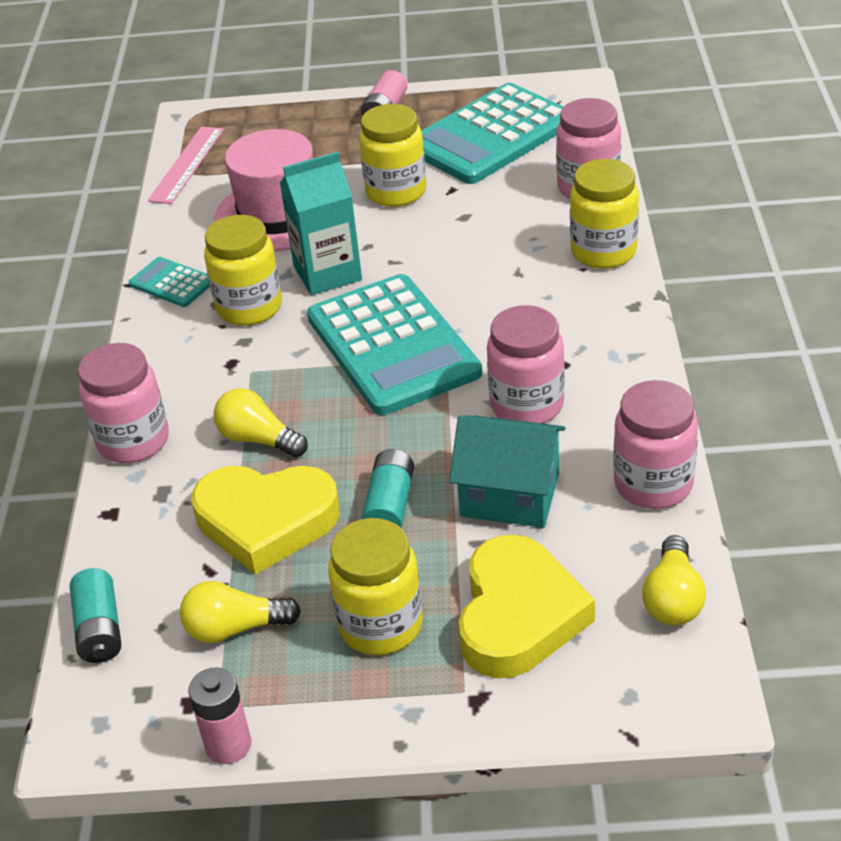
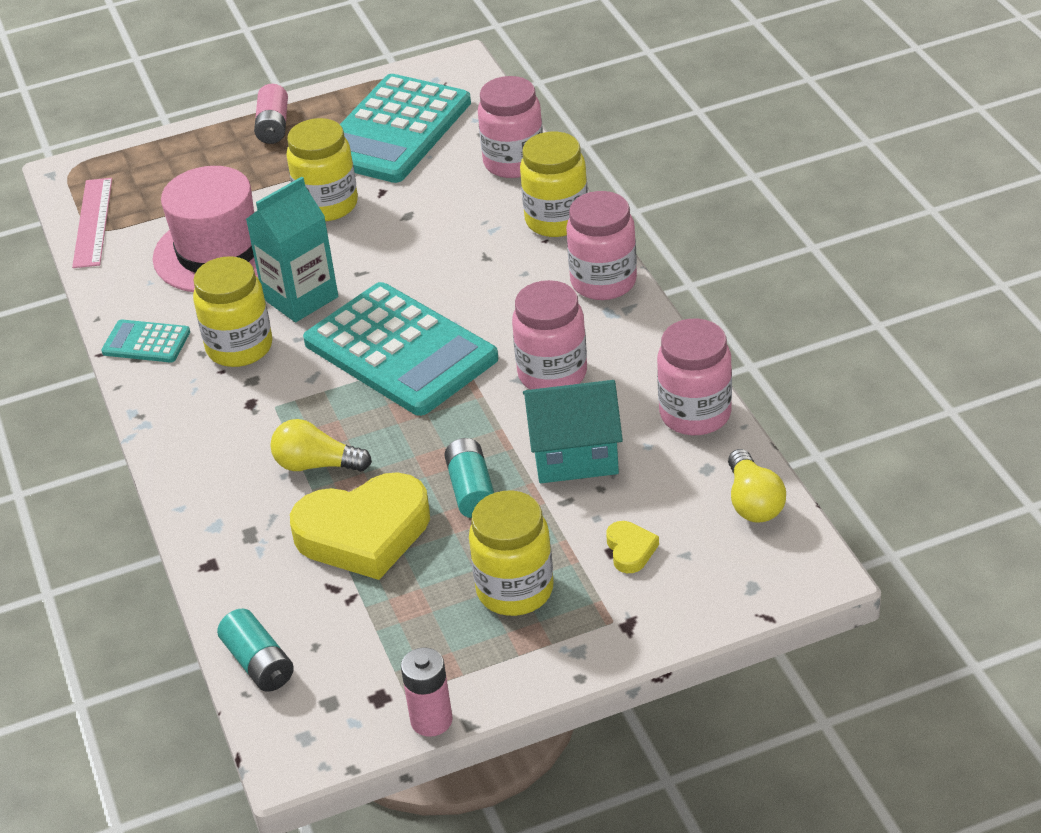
camera: 20 degrees left, 0 degrees up
pink jar [78,343,169,463] -> pink jar moved to [566,191,637,300]
yellow light bulb [180,581,301,643] -> none
yellow heart [459,535,595,678] -> yellow heart [606,521,659,573], size x0.43

